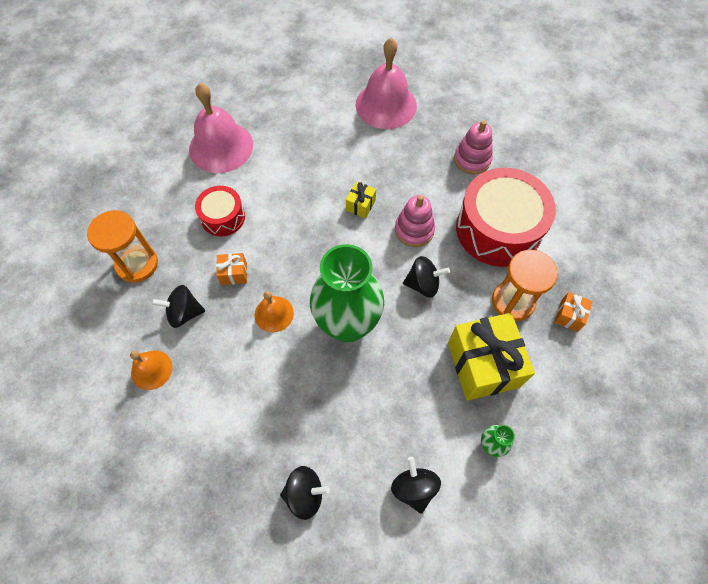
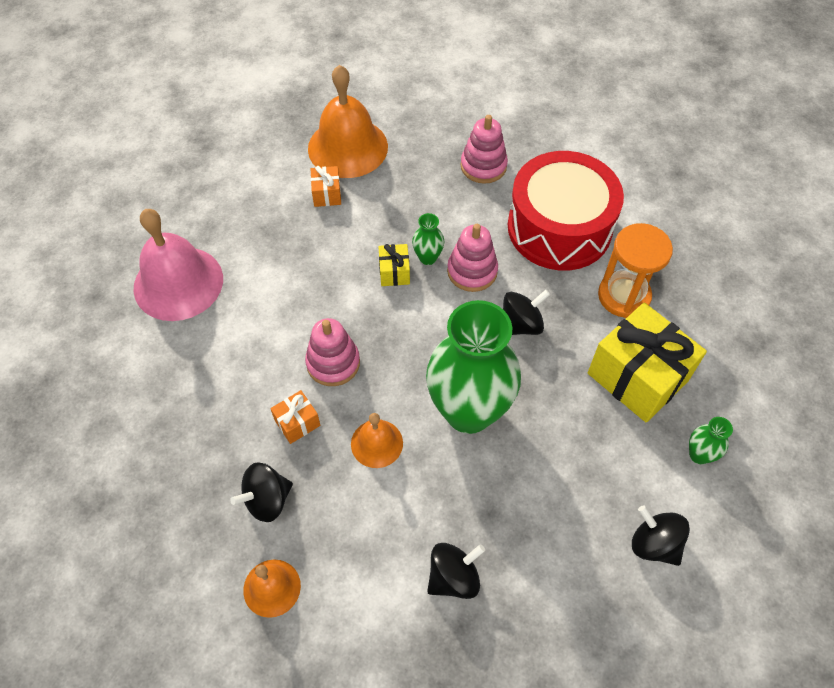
camera: 30 degrees left, 5 degrees down
orange hourglass [87,210,158,283] -> none
red drum [195,186,245,236] -> none
black spinning top [280,466,330,520] -> black spinning top moved to [427,543,485,599]
pink bell [355,38,417,129] -> orange bell [308,65,388,178]
orange gift [554,292,593,332] -> orange gift moved to [311,166,341,207]
none -> pink stacking toy [305,318,360,386]
none -> green vase [412,213,444,265]

